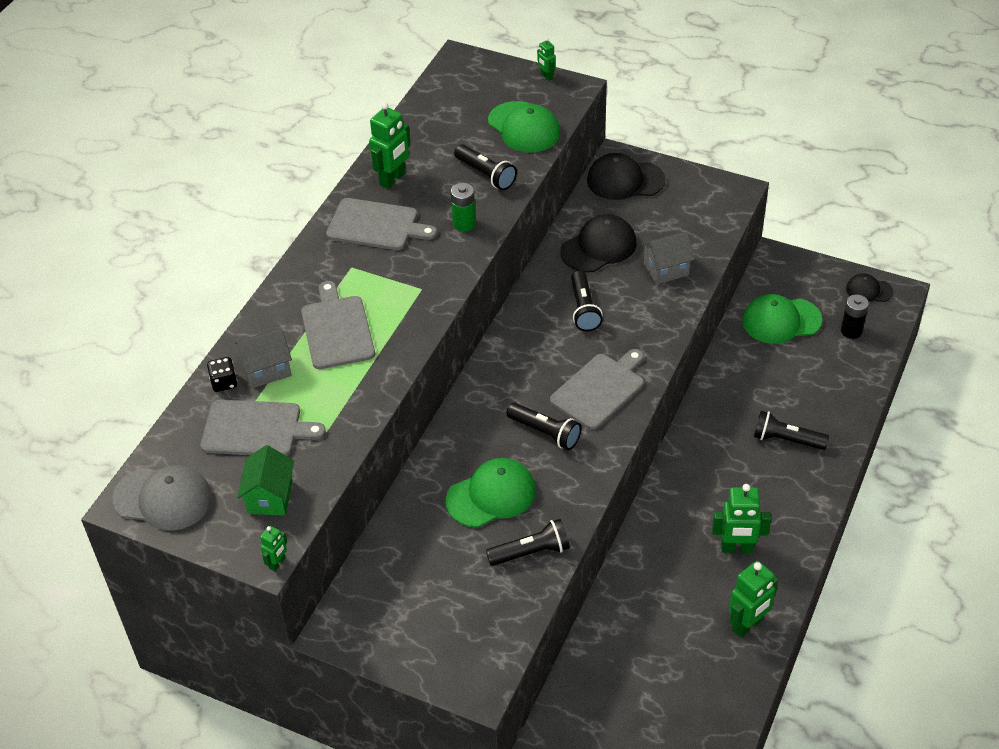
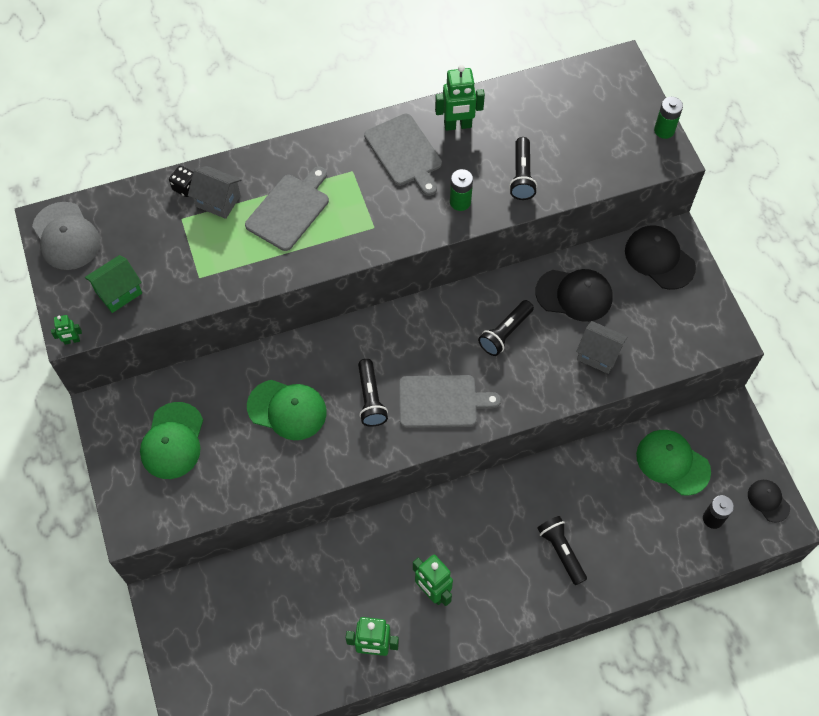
camera: 45 degrees right, 15 degrees up
grey cutting board [200,399,326,456] -> none
black flashlight [486,519,570,566] -> none
green cap [488,101,560,153] -> green cap moved to [140,402,203,479]
green robot [537,38,556,81] -> green battery [654,97,683,139]

